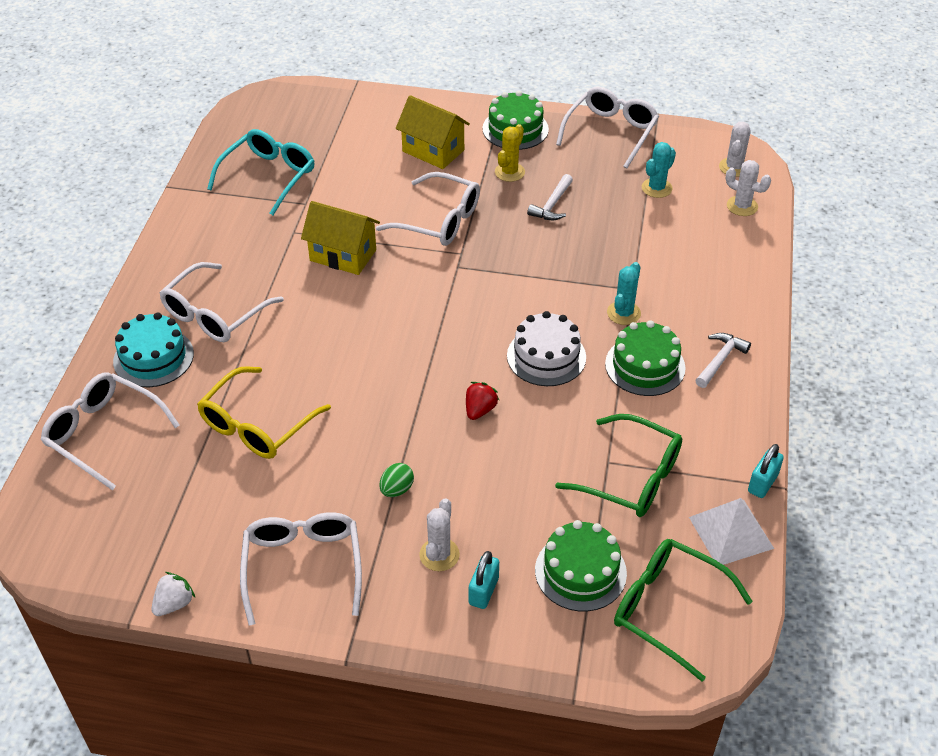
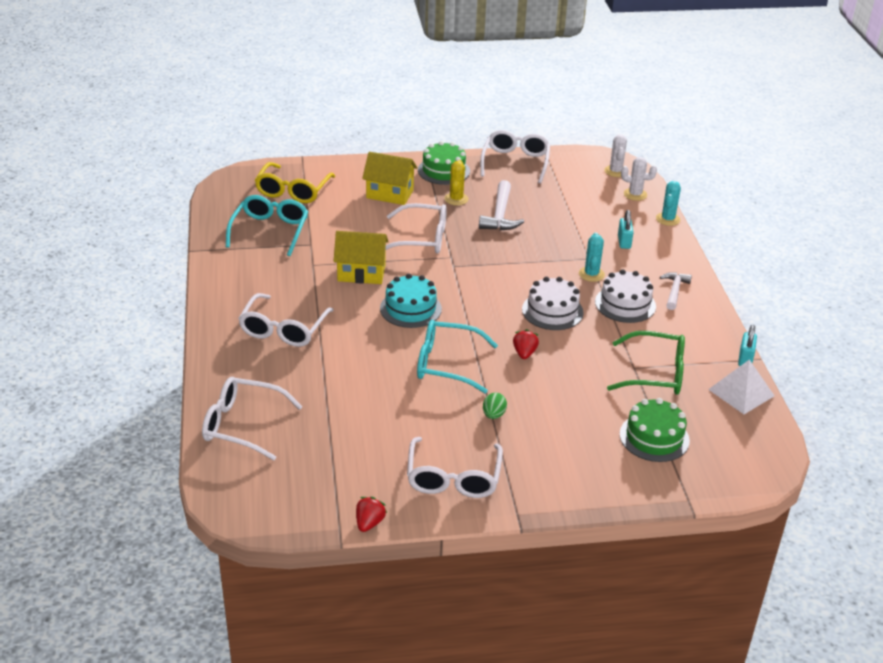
camera: 20 degrees left, 10 degrees down
turquoise cake [113,312,194,387] -> turquoise cake moved to [380,274,442,328]
white strawberry [151,572,195,616] -> red strawberry [356,497,387,532]
yellow glasses [197,366,331,459] -> yellow glasses moved to [255,162,335,203]
white glasses [240,512,362,626] -> white glasses turned 150 degrees counterclockwise [407,437,503,498]
white cactus [419,498,460,571] -> none
turquoise padlock [469,551,499,609] -> turquoise padlock moved to [618,210,634,249]
white hammer [527,174,573,220] -> white hammer [479,180,524,230], size x1.52
green cake [605,320,686,396] -> white cake [595,269,656,323]
green glasses [614,539,753,681] -> none
turquoise cactus [642,142,676,198] -> turquoise cactus moved to [656,181,681,226]
none -> turquoise glasses [417,320,498,393]

